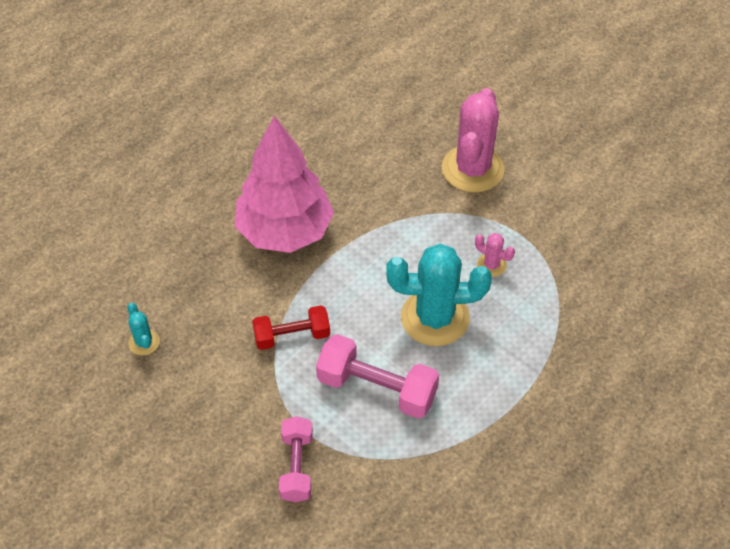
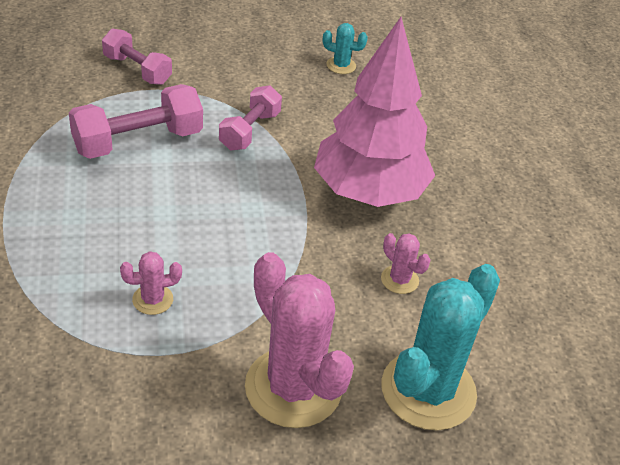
camera: 125 degrees right, 10 degrees down
red dumbbell [252,305,330,350] -> pink dumbbell [219,85,282,150]
turquoise cactus [386,244,492,346] -> turquoise cactus moved to [381,264,500,431]
none -> pink cactus [381,233,431,294]

